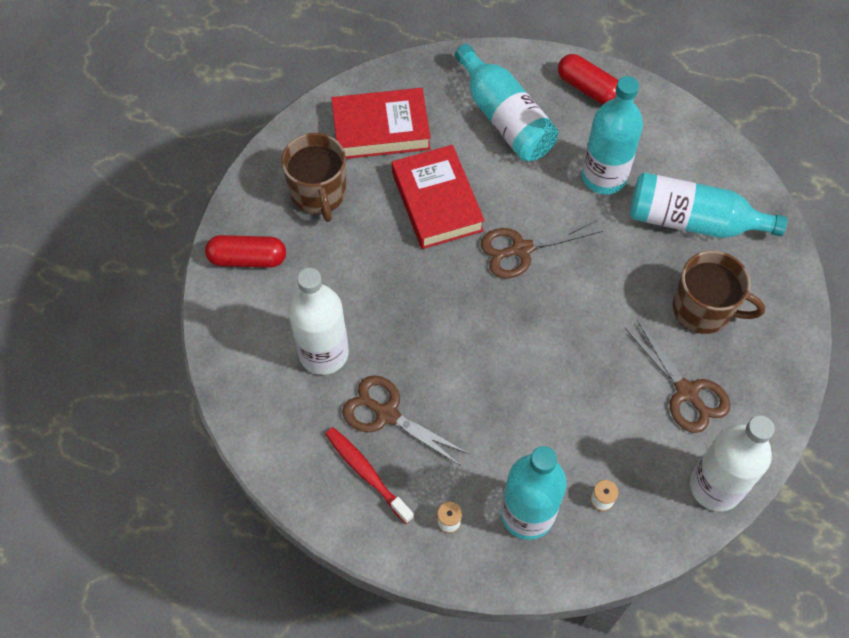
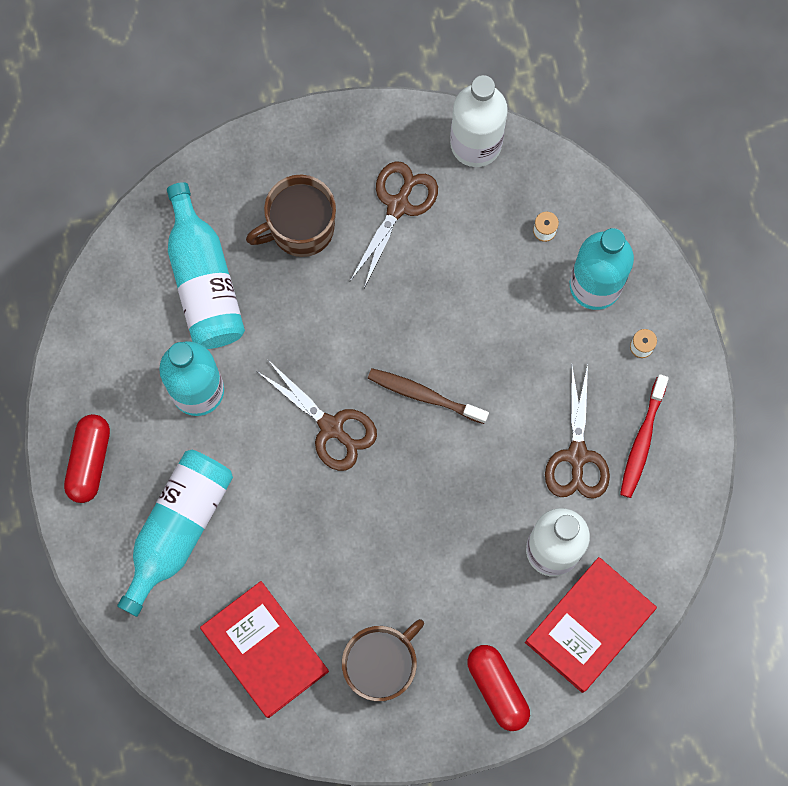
camera: 120 degrees left, 15 degrees up
red book [392,145,485,249] -> red book moved to [525,557,657,693]
brown mug [673,250,765,334] -> brown mug turned 105 degrees counterclockwise [246,175,336,257]
none -> brown toothbrush [368,368,489,424]

